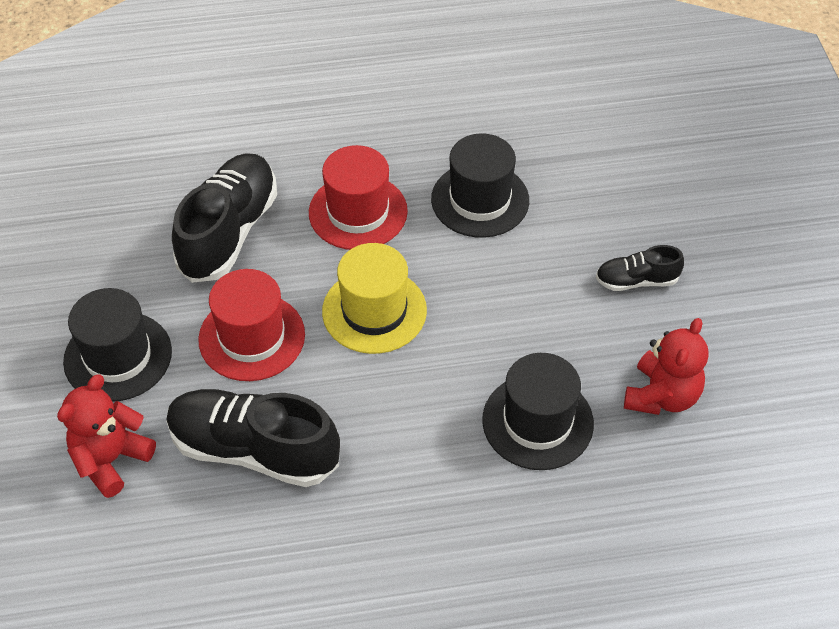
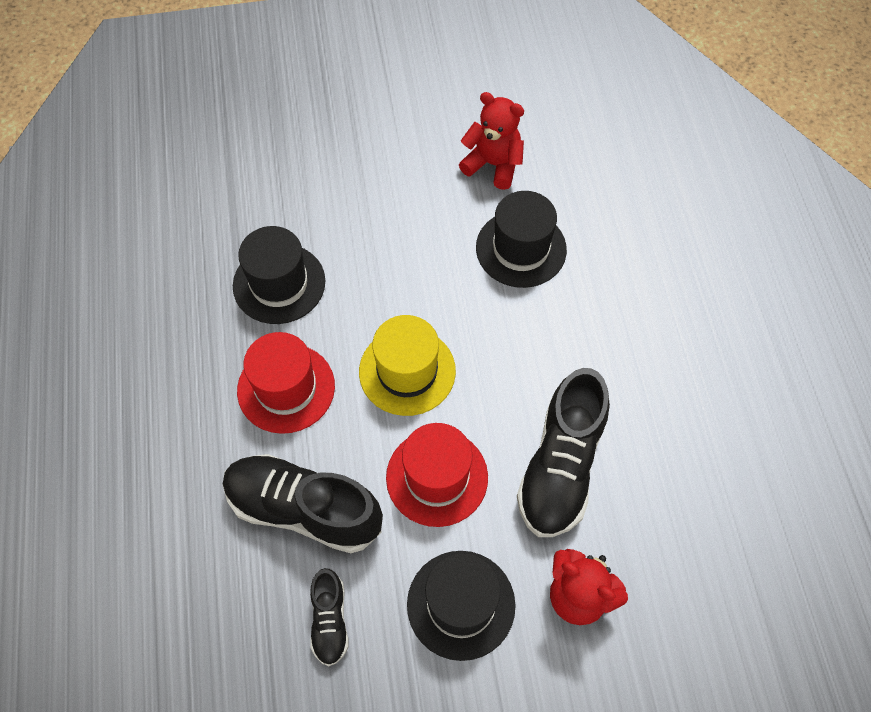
camera: 90 degrees left, 10 degrees up
black shoe [596,245,684,291] -> black shoe moved to [310,568,349,666]

